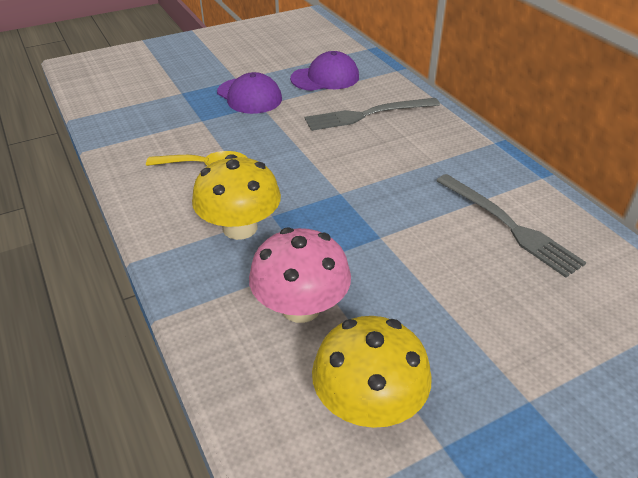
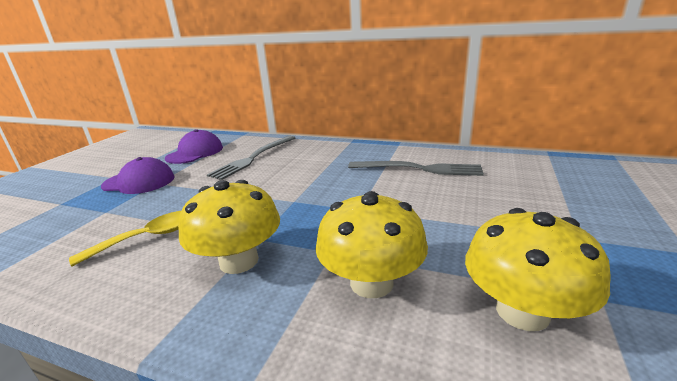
camera: 40 degrees left, 15 degrees down
pink mushroom [249,227,351,323] -> yellow mushroom [315,191,428,298]

